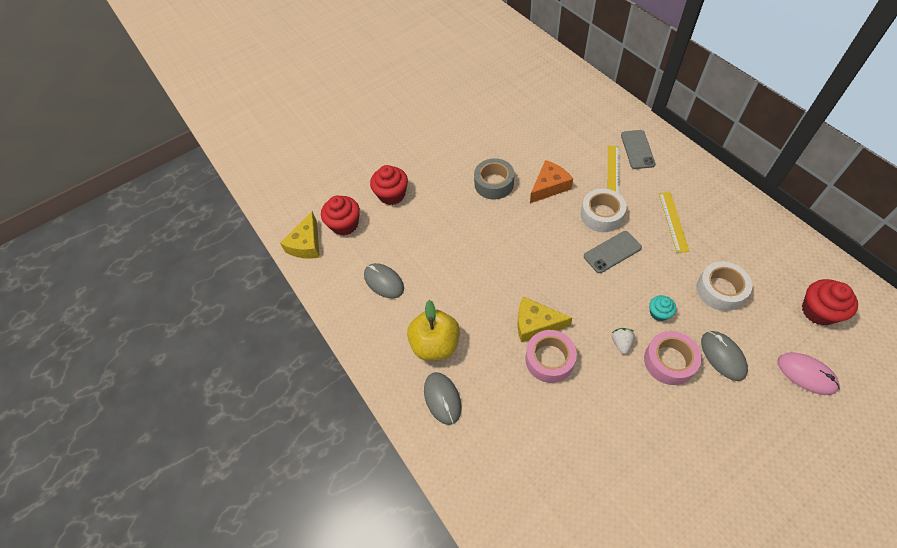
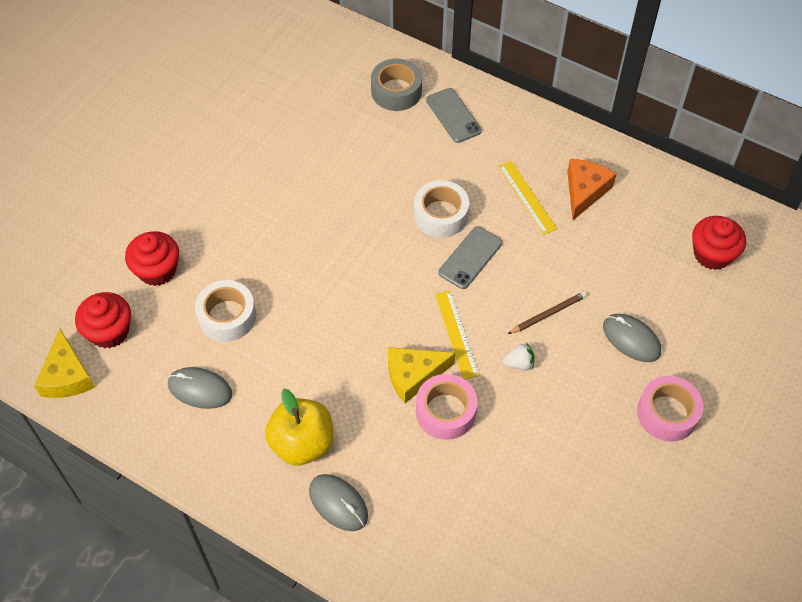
camera: 30 degrees left, 0 degrees up
grey tape [474,158,514,200] -> grey tape moved to [371,58,422,111]
orange cheese [530,160,573,203] -> orange cheese moved to [567,159,616,220]
yellow ruler [608,146,620,194] -> yellow ruler moved to [435,290,480,379]
white strawberry [612,328,635,354] -> white strawberry turned 105 degrees clockwise [503,343,534,370]
pink tape [644,331,702,385] -> pink tape moved to [637,376,704,442]
turquoise cupcake [649,295,676,321] -> brown pencil [508,292,587,334]
white tape [696,261,752,311] -> white tape moved to [195,280,256,342]
pink mouse [777,353,840,395] -> none

